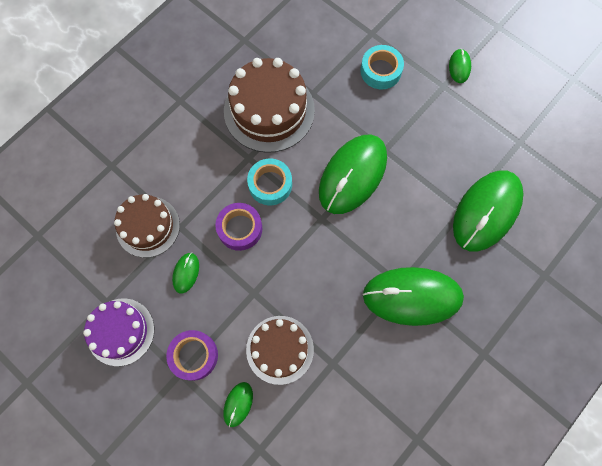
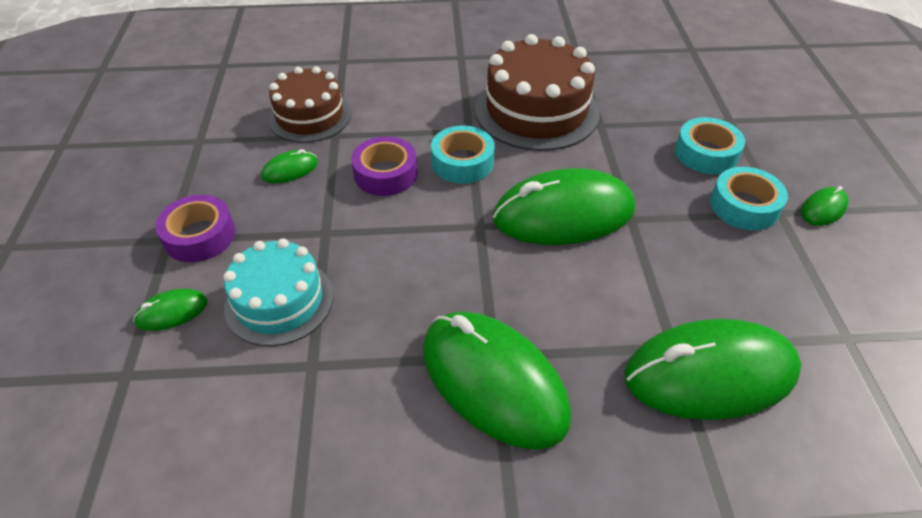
camera: 45 degrees right, 25 degrees down
purple cake [83,298,154,366] -> none
brown cake [246,316,314,385] -> turquoise cake [223,238,333,346]
none -> turquoise tape [710,167,788,230]

